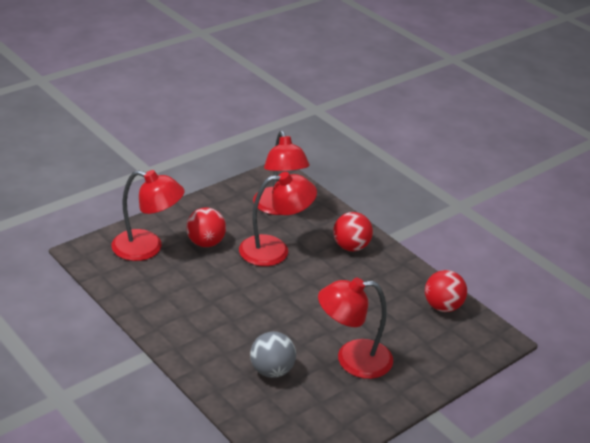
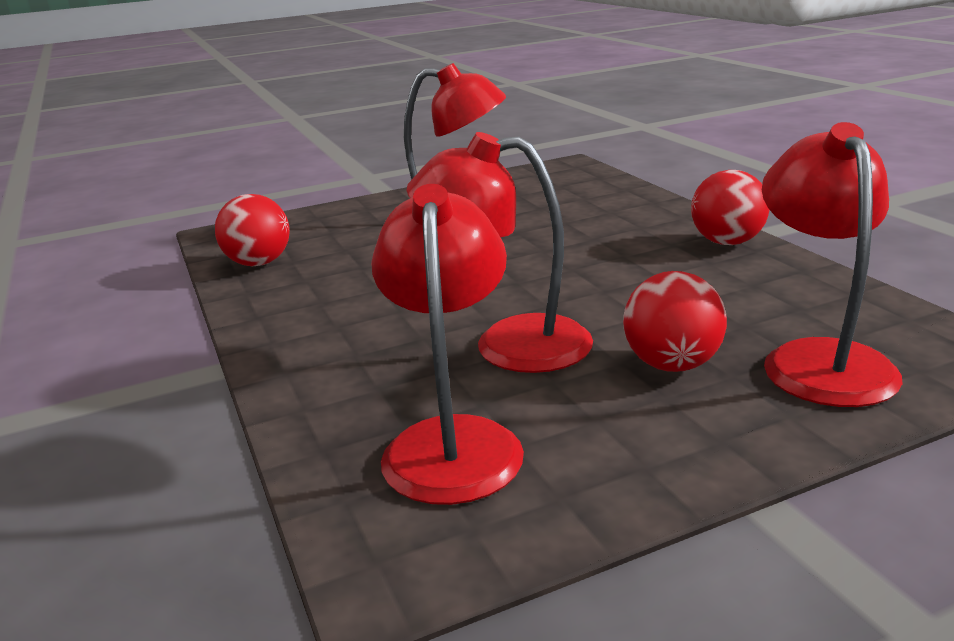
camera: 160 degrees left, 10 degrees down
red lamp [112,170,185,261] -> red lamp turned 60 degrees clockwise [762,122,903,407]
grey ball [250,331,296,378] -> none
red ball [333,212,373,251] -> red ball moved to [691,170,769,245]

